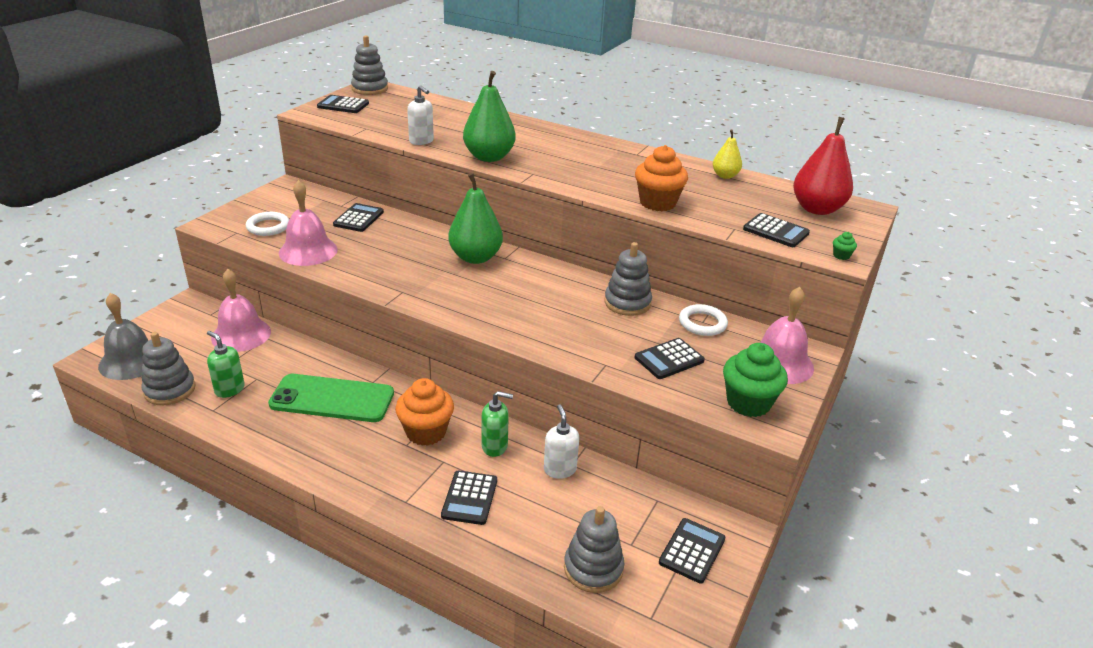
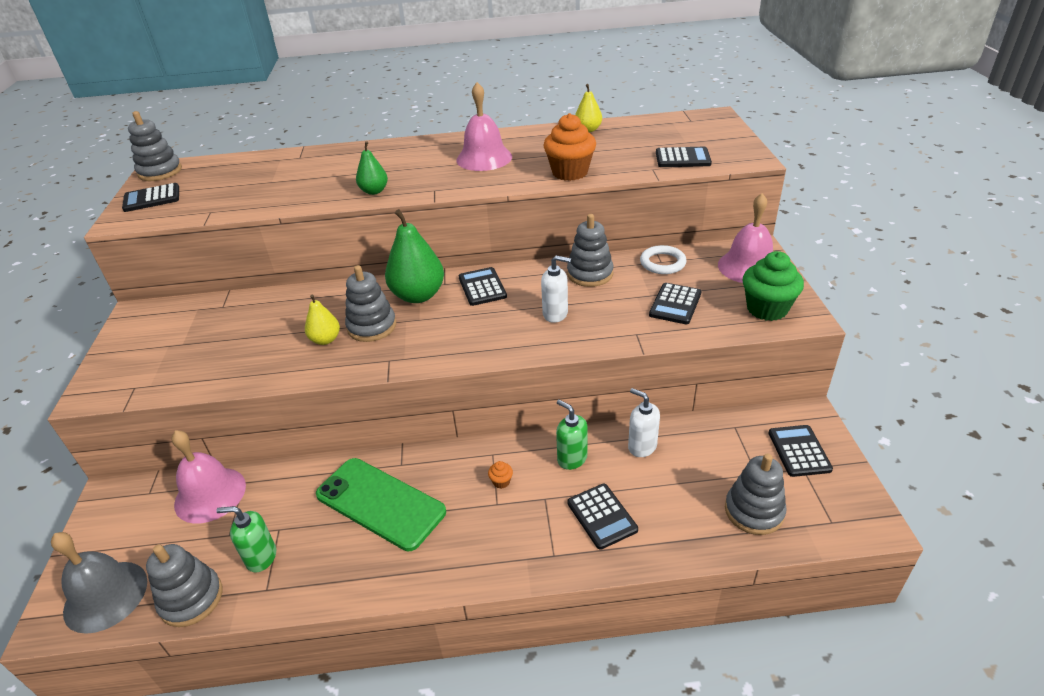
camera: 30 degrees left, 5 degrees up
white ring [246,212,289,236] -> none
green phone [268,374,394,422] -> green phone turned 60 degrees clockwise [316,458,446,551]
pink bell [279,180,338,266] -> pink bell moved to [456,82,512,171]
black calculator [333,203,384,232] -> black calculator moved to [458,267,507,306]
orange cupcake [395,378,454,446] -> orange cupcake [488,461,513,489], size x0.41
white soap dispenser [407,85,434,145] -> white soap dispenser moved to [541,255,571,323]
green pear [463,71,516,162] -> green pear [356,141,388,195], size x0.55
green soap dispenser [482,391,513,457] -> green soap dispenser turned 105 degrees counterclockwise [556,400,588,470]
red pear [793,117,853,215] -> none
green cupcake [833,232,857,260] -> none
none -> yellow pear [305,294,340,345]
none -> grey stacking toy [345,265,396,342]

